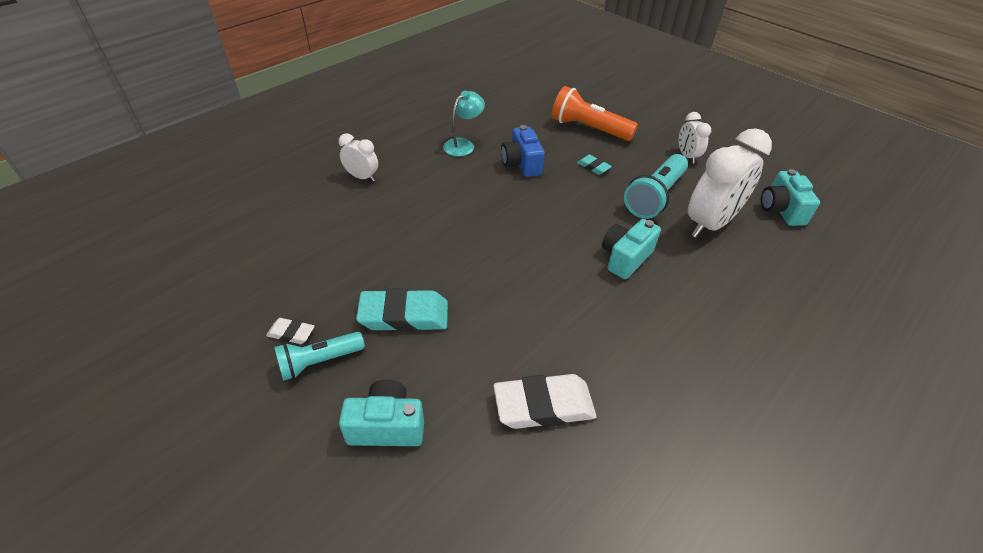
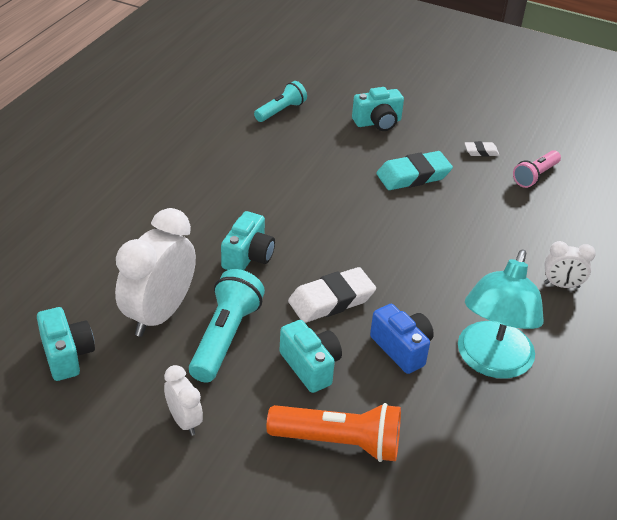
camera: 160 degrees right, 5 degrees down
turquoise flashlight [274,332,365,381] -> turquoise flashlight moved to [254,81,307,122]
turquoise lamp [443,91,485,156] -> turquoise lamp [458,250,544,379], size x1.83
white eraser [493,374,596,429] -> white eraser moved to [288,267,376,323]
turquoise eraser [577,155,612,175] -> turquoise camera [279,320,342,393]
none -> pink flashlight [513,150,561,188]

